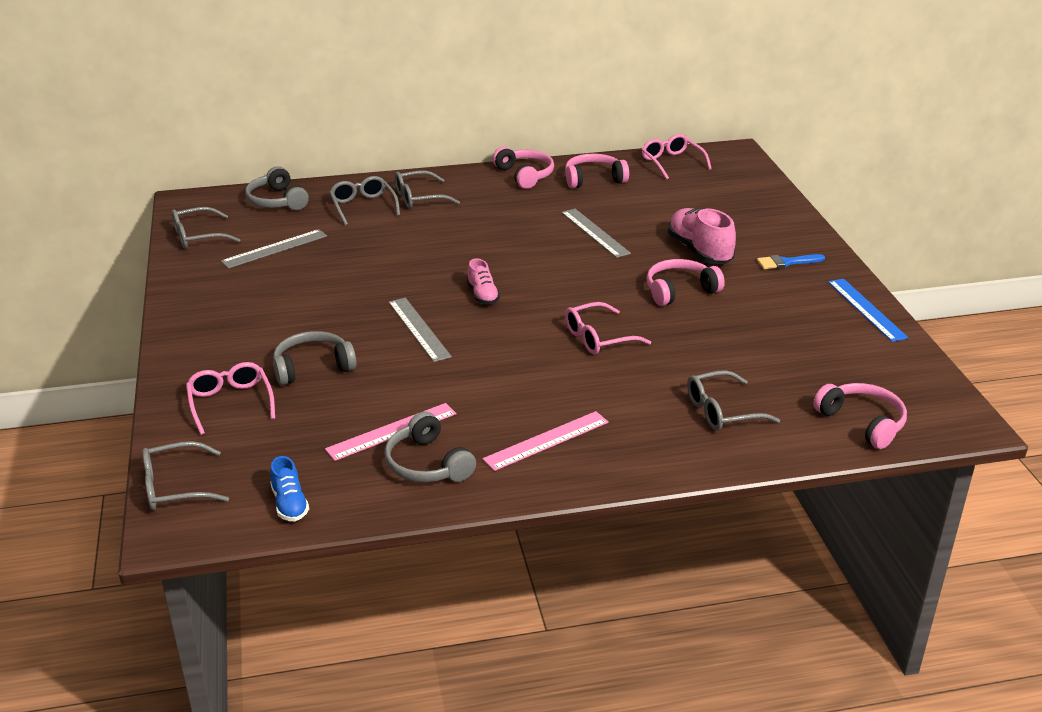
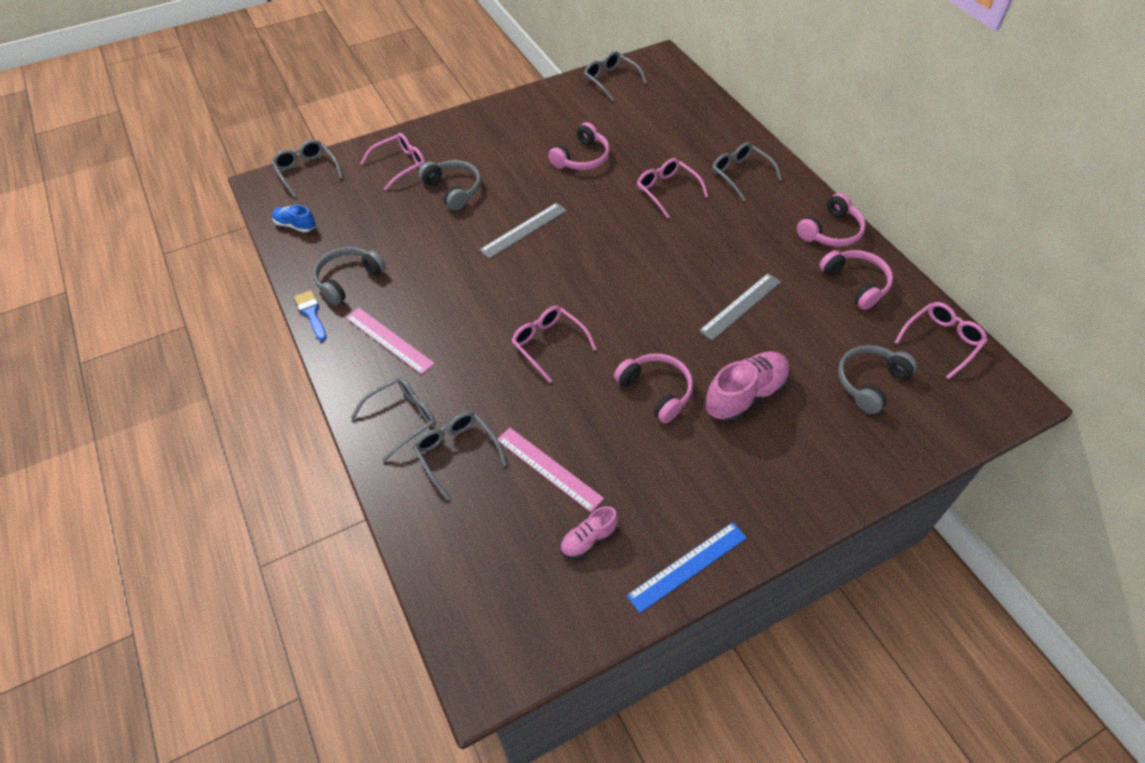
camera: 75 degrees right, 20 degrees up
grey ruler [221,229,327,269] -> none
grey headphones [245,166,309,210] -> grey headphones moved to [838,345,917,414]
blue shoe [270,456,309,521] -> blue shoe turned 60 degrees clockwise [272,205,316,232]
pink ruler [325,403,456,461] -> pink ruler moved to [498,427,604,512]
grey glasses [329,176,400,226] -> grey glasses moved to [351,377,436,462]
pink shoe [467,259,500,305] -> pink shoe moved to [560,506,618,559]
blue brush [757,254,825,269] -> blue brush moved to [294,290,327,341]
pink headphones [813,383,907,449] -> pink headphones moved to [548,122,610,170]
none -> pink glasses [637,158,709,219]

